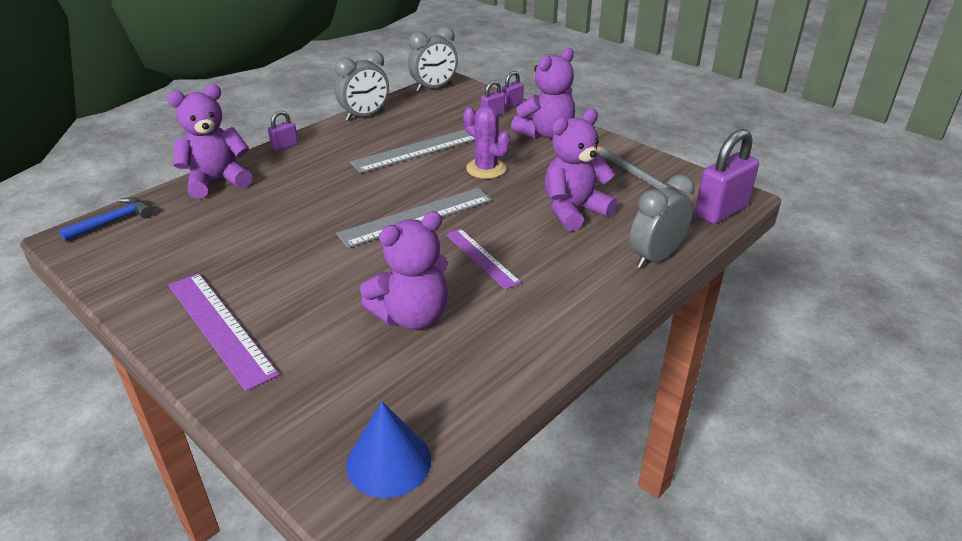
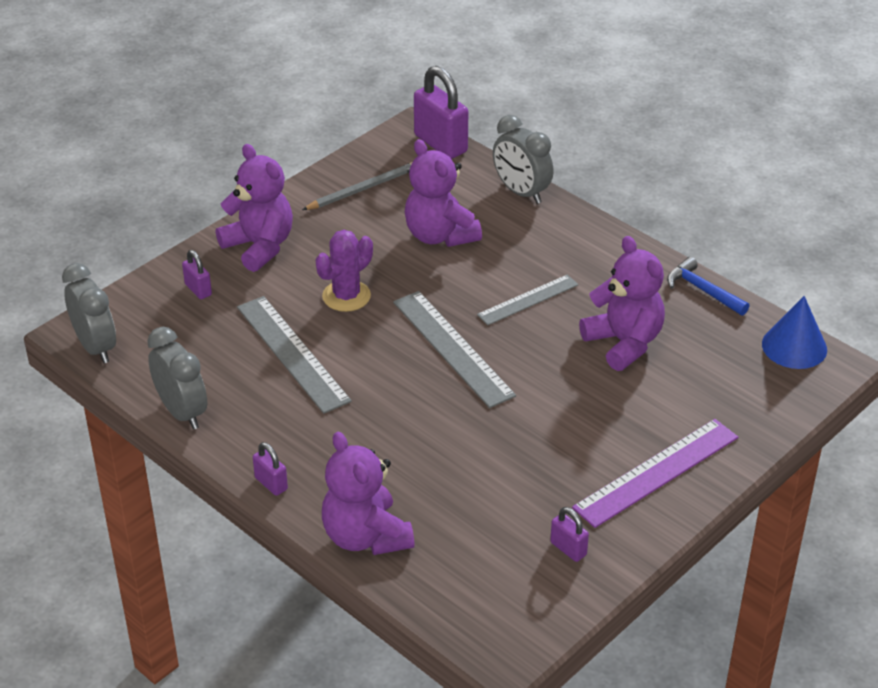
camera: 90 degrees left, 5 degrees up
blue hammer [59,197,153,242] -> blue hammer moved to [667,257,749,316]
purple ruler [446,228,521,290] -> grey ruler [477,275,578,325]
purple padlock [501,71,524,109] -> purple padlock moved to [550,507,589,562]

